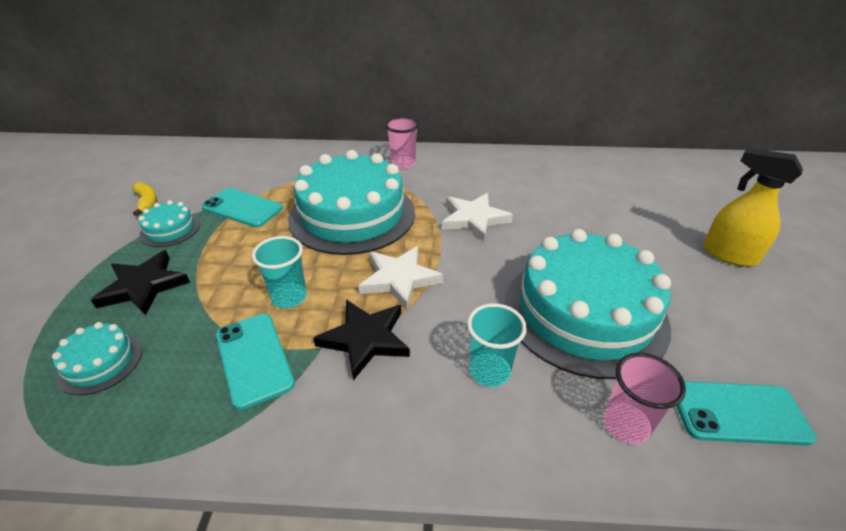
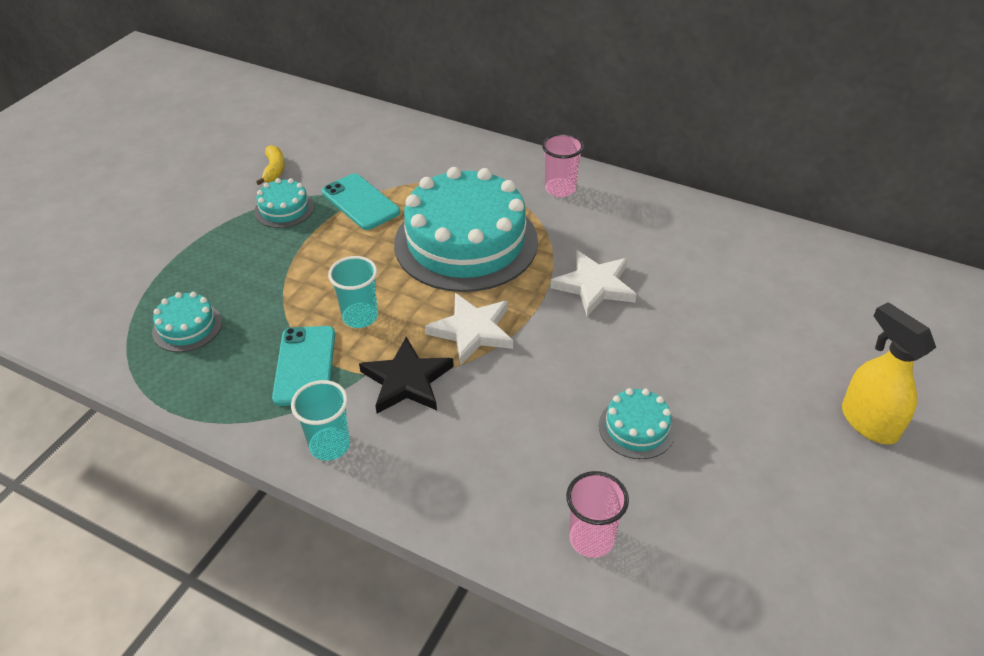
camera: 25 degrees right, 5 degrees up
black star [91,250,190,316] -> none
turquoise cup [467,303,527,387] -> turquoise cup moved to [291,380,350,461]
turquoise cake [505,229,671,379] -> turquoise cake [599,388,676,459], size x0.43
turquoise phone [676,381,817,446] -> none

